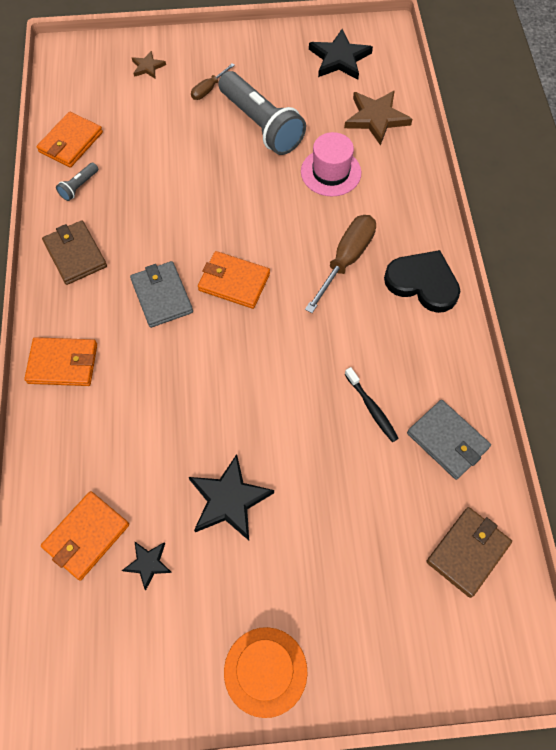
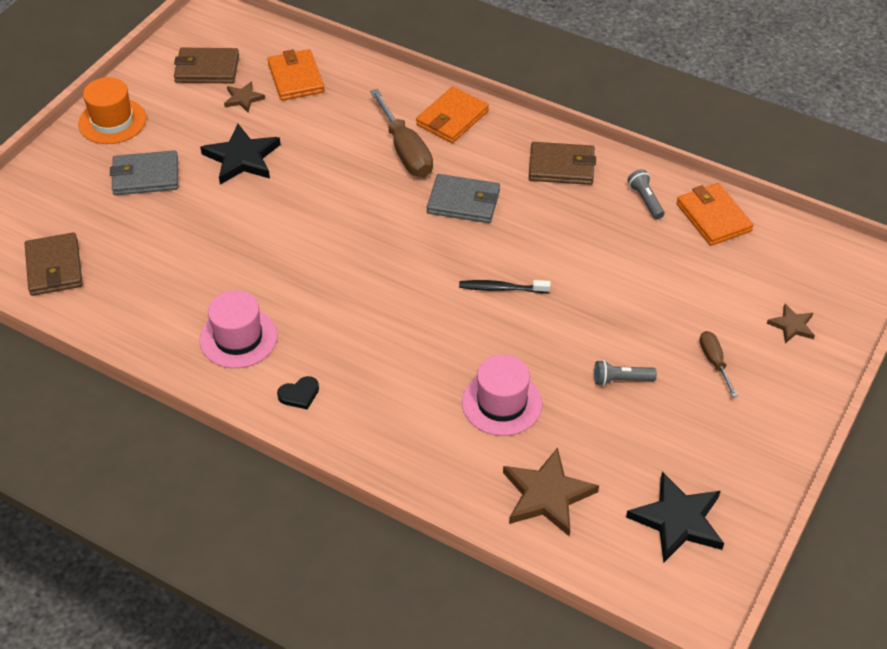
camera: 125 degrees right, 15 degrees down
black star [122,542,172,590] -> brown star [224,82,265,112]
orange wallet [198,251,270,309] -> none
grey flashlight [218,71,306,155] -> grey flashlight [594,360,657,386], size x0.42
brown screwdriver [305,215,376,313] -> brown screwdriver moved to [370,89,433,177]
black toothbrush [345,367,399,442] -> black toothbrush moved to [459,280,551,293]
black heart [384,250,460,313] -> black heart [277,376,319,410], size x0.46
grey wallet [407,400,491,480] -> grey wallet moved to [110,150,178,195]
none -> brown wallet [174,48,239,84]
none -> pink hat [199,290,277,368]

